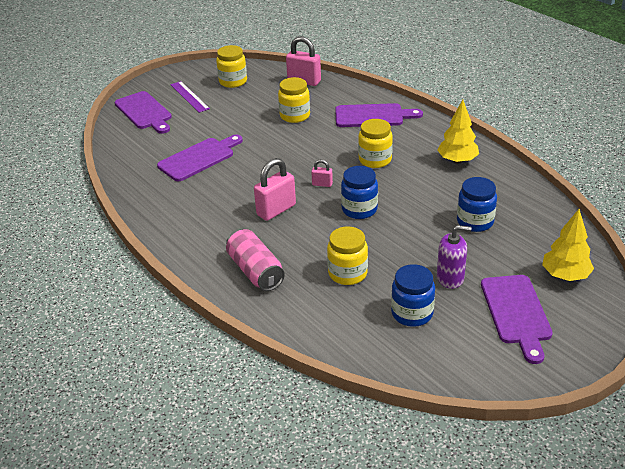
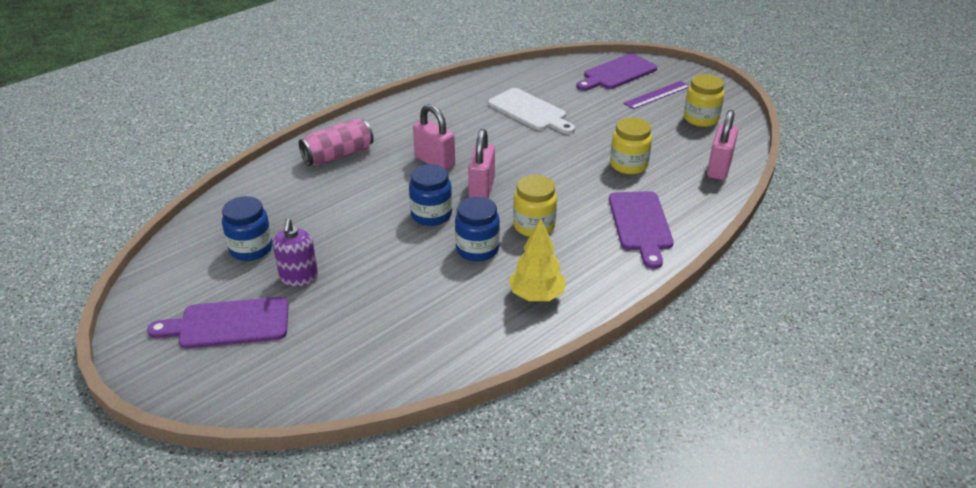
camera: 85 degrees right, 0 degrees up
purple cutting board [157,135,243,181] -> white cutting board [488,88,575,134]
pink padlock [311,159,333,187] -> pink padlock [468,129,495,199], size x1.97
yellow jar [327,226,368,285] -> none
blue jar [457,177,497,232] -> blue jar moved to [455,197,500,261]
yellow tree [542,209,594,281] -> none

